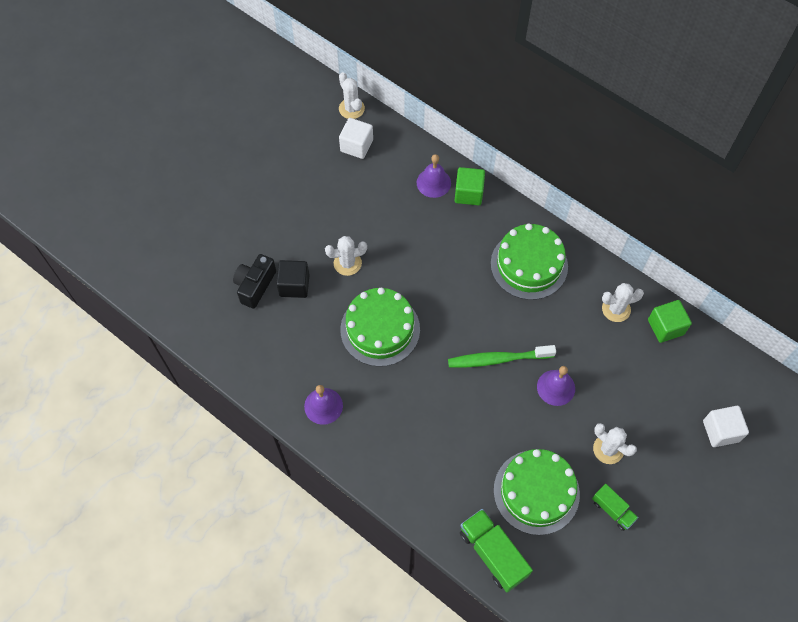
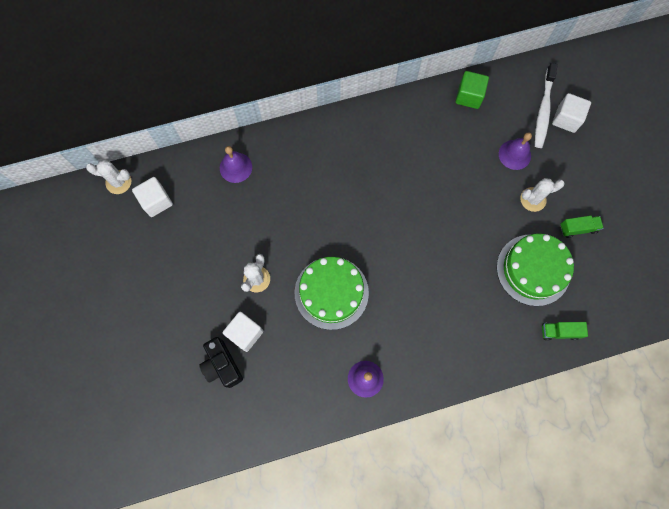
camera: 55 degrees left, 10 degrees up
black cube [276,260,309,298] -> white cube [223,312,264,352]
green toothbrush [448,345,556,368] -> none
green cube [454,167,485,206] -> none
green truck [460,509,533,593] -> green truck [542,322,588,341], size x0.59
green cake [491,224,568,300] -> none
purple bell [537,366,575,406] -> purple bell moved to [499,132,532,170]
white cactus [602,283,644,322] -> none
none -> white toothbrush [535,63,558,148]

